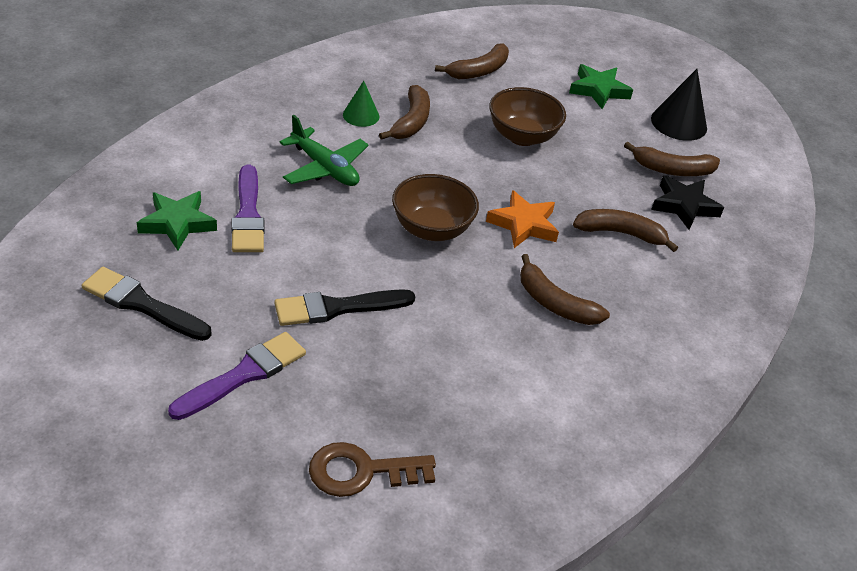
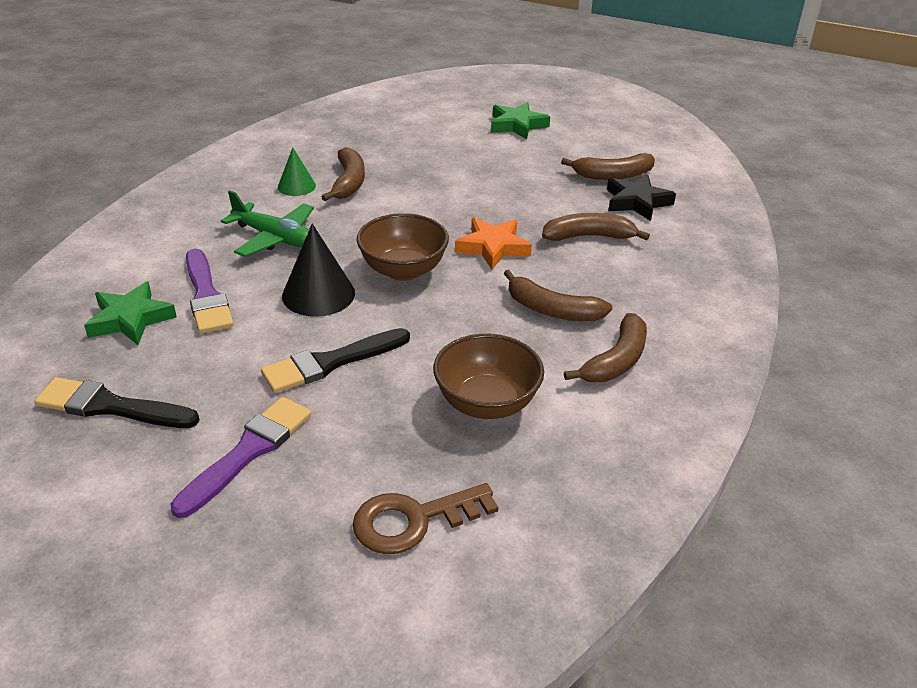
camera: 10 degrees left, 5 degrees down
brown banana [435,44,509,79] -> brown banana moved to [564,313,647,382]
brown bowl [489,87,566,146] -> brown bowl moved to [433,334,544,419]
black cone [651,69,707,141] -> black cone moved to [282,224,355,317]

